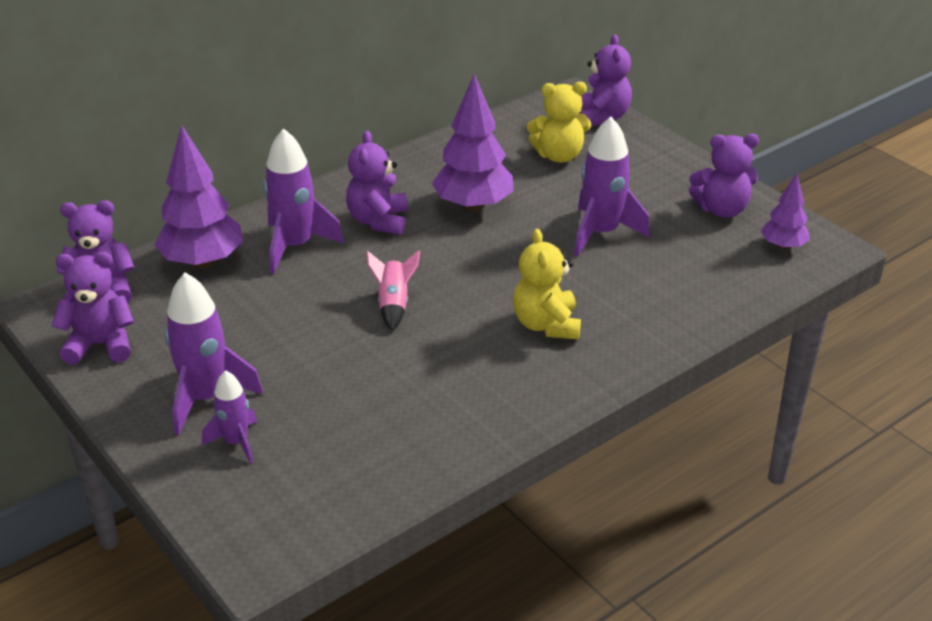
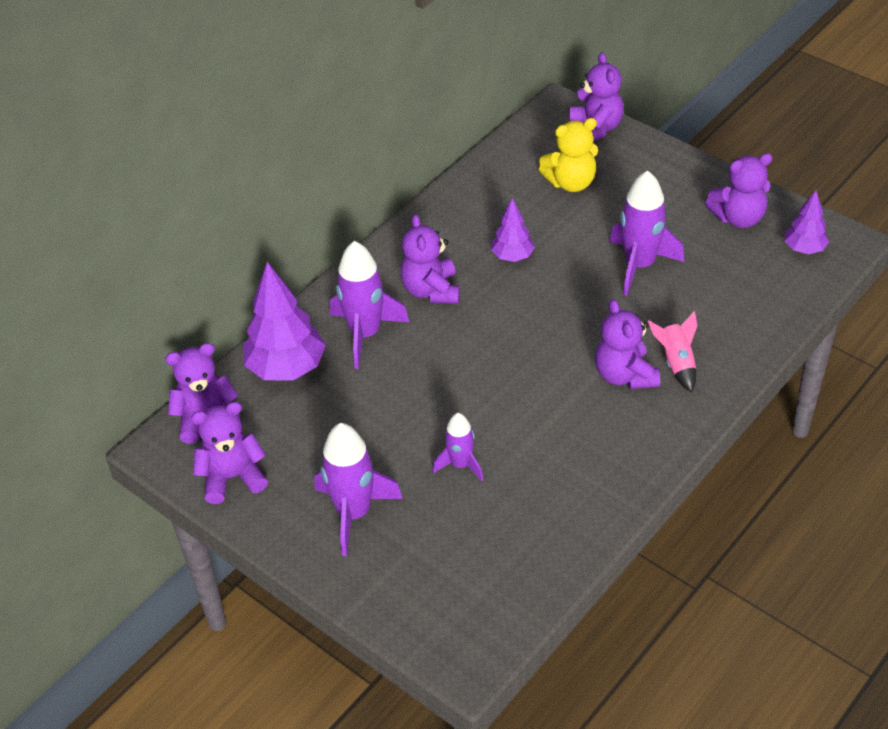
camera: 10 degrees left, 10 degrees up
purple rocket [202,370,257,463] -> purple rocket moved to [432,413,483,481]
pink rocket [366,250,420,331] -> pink rocket moved to [647,311,698,392]
purple tree [432,74,513,212] -> purple tree [491,198,535,262], size x0.56
yellow teddy bear [513,229,581,340] -> purple teddy bear [595,299,660,389]

